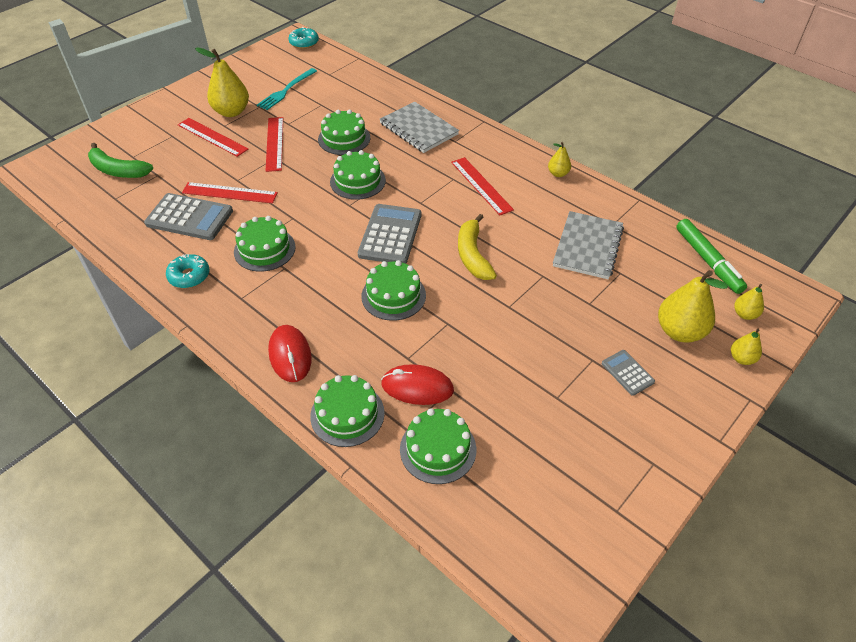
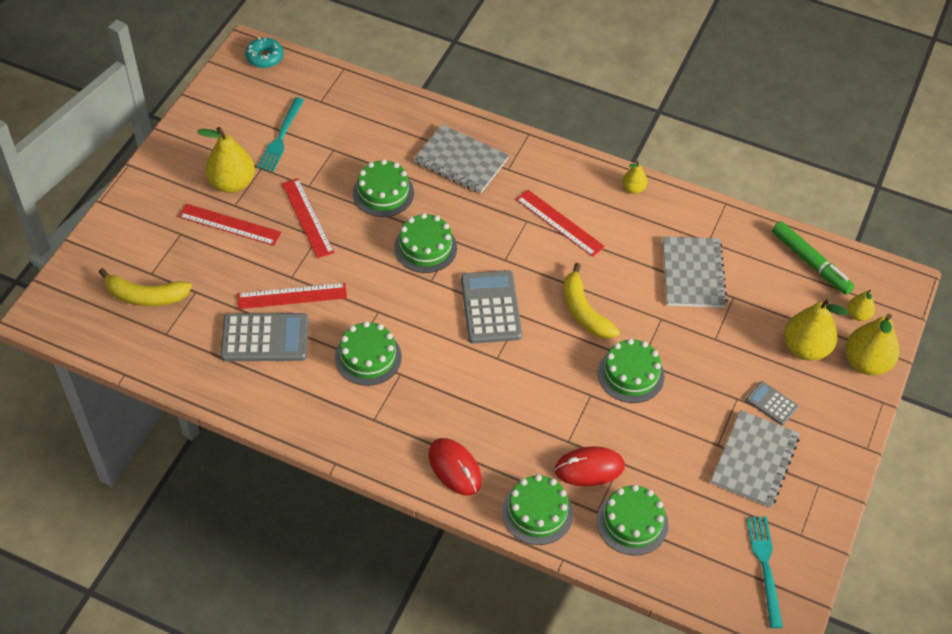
camera: 20 degrees left, 5 degrees up
green banana [88,143,153,178] -> yellow banana [99,268,192,306]
turquoise donut [166,254,209,288] -> none
green cake [361,260,426,321] -> green cake moved to [598,338,665,403]
yellow pear [731,329,762,365] -> yellow pear [845,314,899,375], size x1.91
none -> grey notebook [711,410,800,508]
none -> turquoise fork [747,517,783,628]

